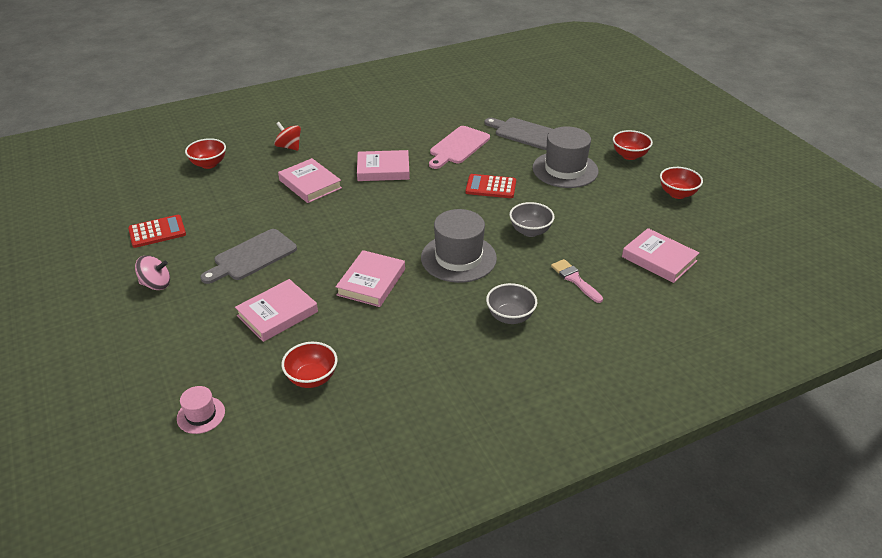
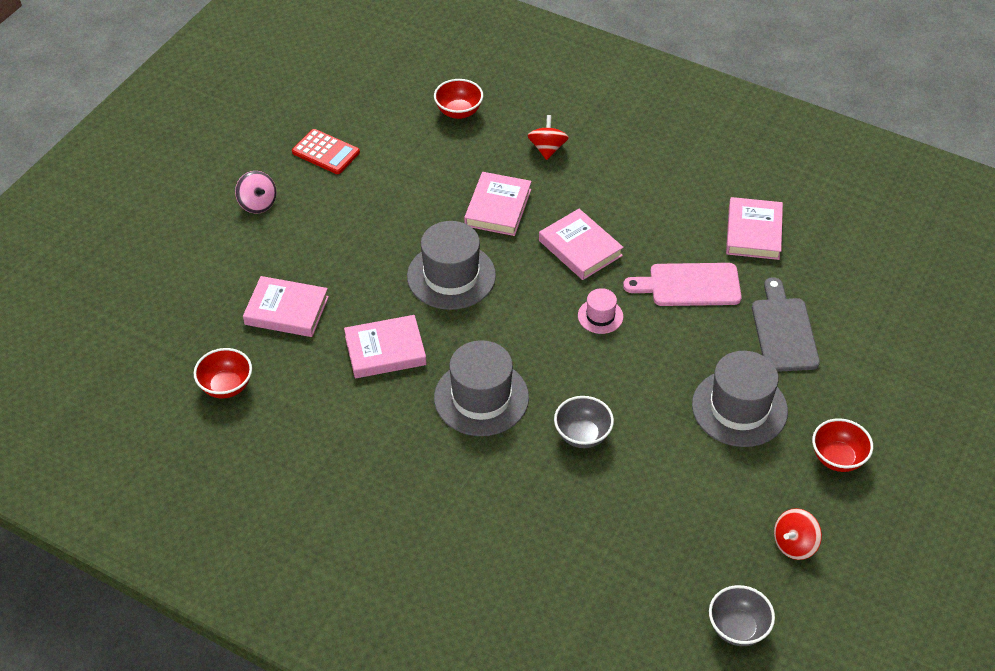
camera: 55 degrees right, 10 degrees up
pink hat [177,386,225,434] -> pink hat moved to [578,288,623,334]
grey cutting board [200,229,297,284] -> none
red calculator [466,174,516,198] -> none
grey bowl [486,283,537,324] -> grey bowl moved to [709,585,775,646]
pink brush [551,259,603,303] -> none
pink book [622,228,699,283] -> pink book moved to [726,197,783,260]
red bowl [660,167,703,199] -> red spinning top [774,508,822,560]
none -> grey hat [407,221,496,310]

